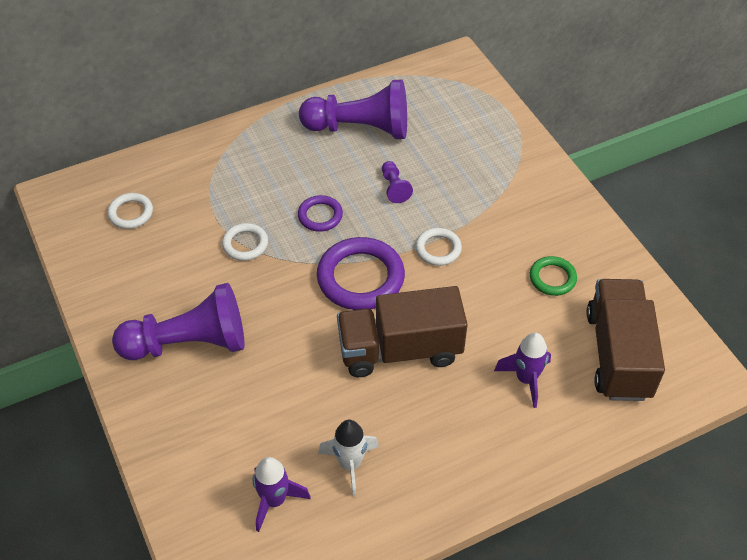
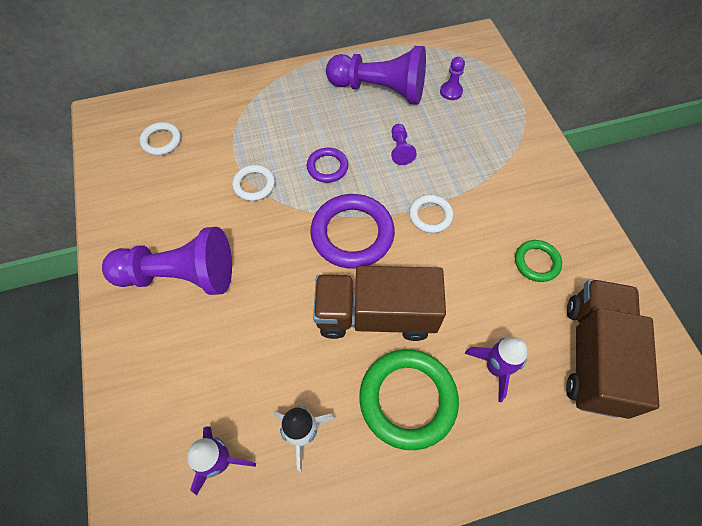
camera: 10 degrees right, 10 degrees up
none -> green ring [359,349,459,450]
none -> purple pawn [440,57,465,100]

